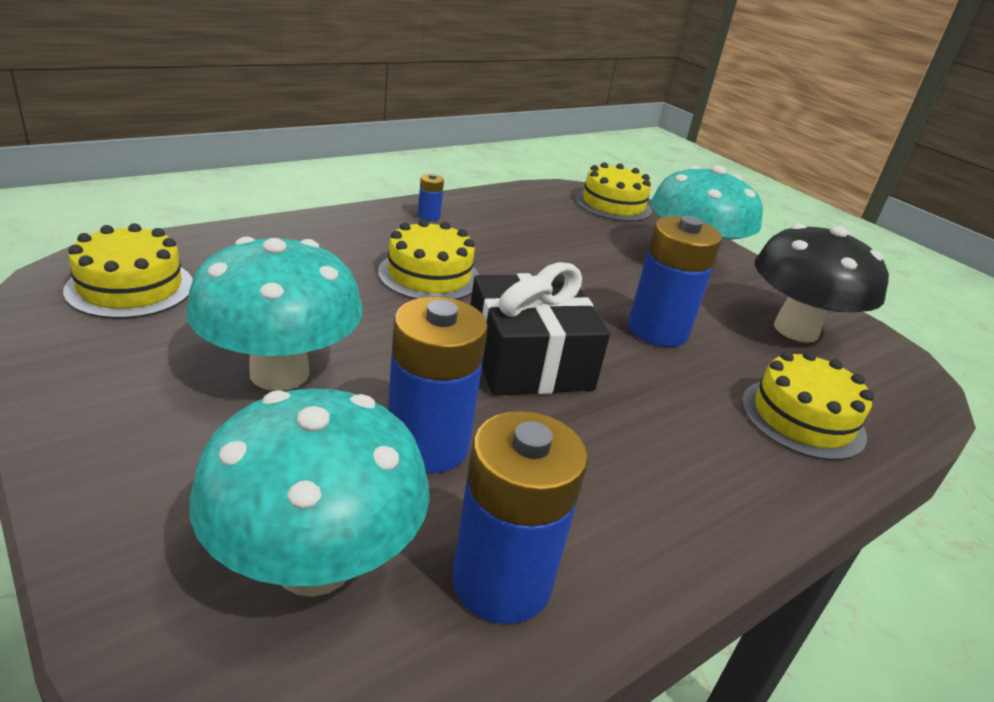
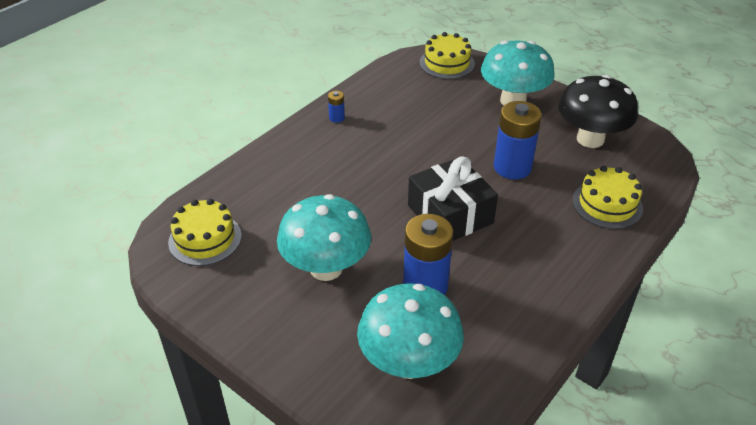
camera: 10 degrees left, 10 degrees up
yellow cake [378,219,479,300] -> none
blue battery [452,411,588,624] -> none

